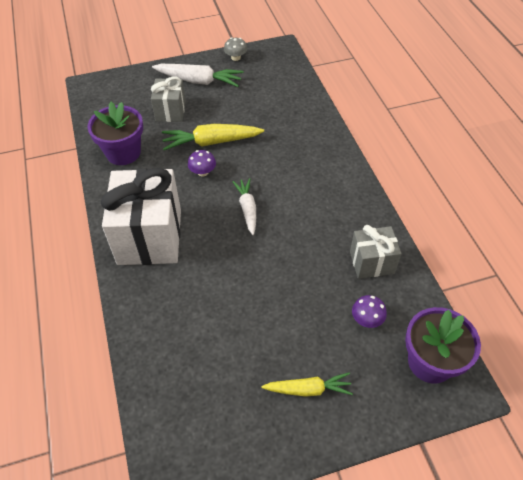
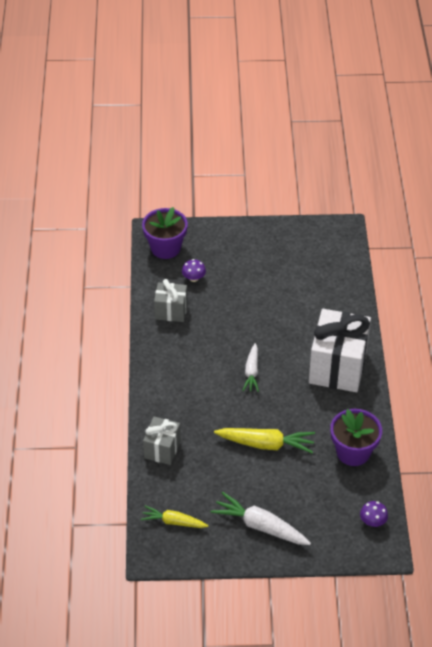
camera: 165 degrees left, 5 degrees down
grey gift [151,77,186,122] -> grey gift moved to [143,417,181,465]
purple mushroom [188,150,216,176] -> purple mushroom moved to [360,501,388,527]
grey mushroom [224,37,247,61] -> none
yellow carrot [261,373,353,397] -> yellow carrot moved to [141,506,209,528]

